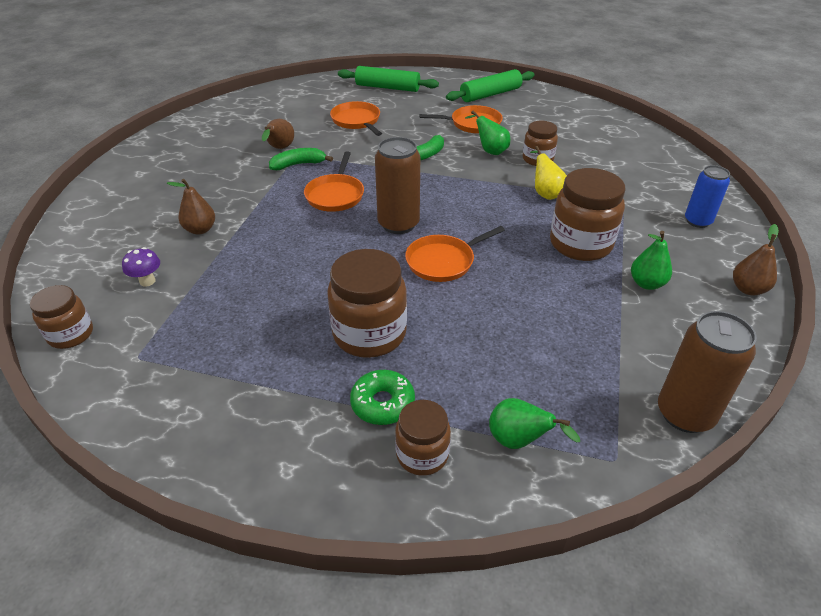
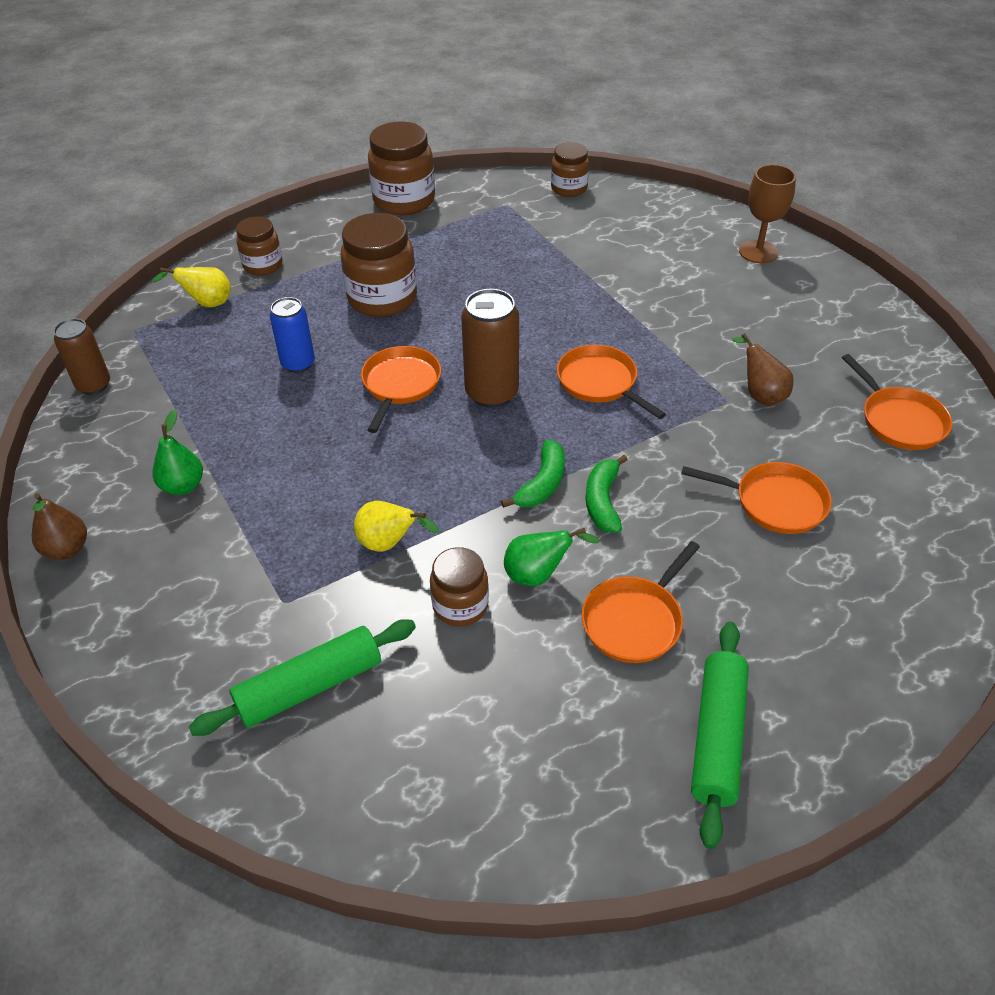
camera: 135 degrees right, 5 degrees up
purple mushroom [122,247,160,287] -> none
brown pear [166,179,215,235] -> none
green banana [269,148,333,170] -> green banana moved to [501,440,565,508]
green rolling pin [338,66,439,92] -> green rolling pin moved to [189,619,416,736]
green donut [350,370,415,425] -> none
green pear [489,398,580,449] -> yellow pear [152,267,231,307]
brown jar [550,168,625,261] -> brown jar moved to [368,121,435,215]
brown can [658,311,757,433] -> brown can [54,318,110,395], size x0.66
blue can [685,165,730,228] -> blue can moved to [270,297,315,373]
none -> brown goblet [739,164,796,263]
none -> orange pan [842,354,952,450]

